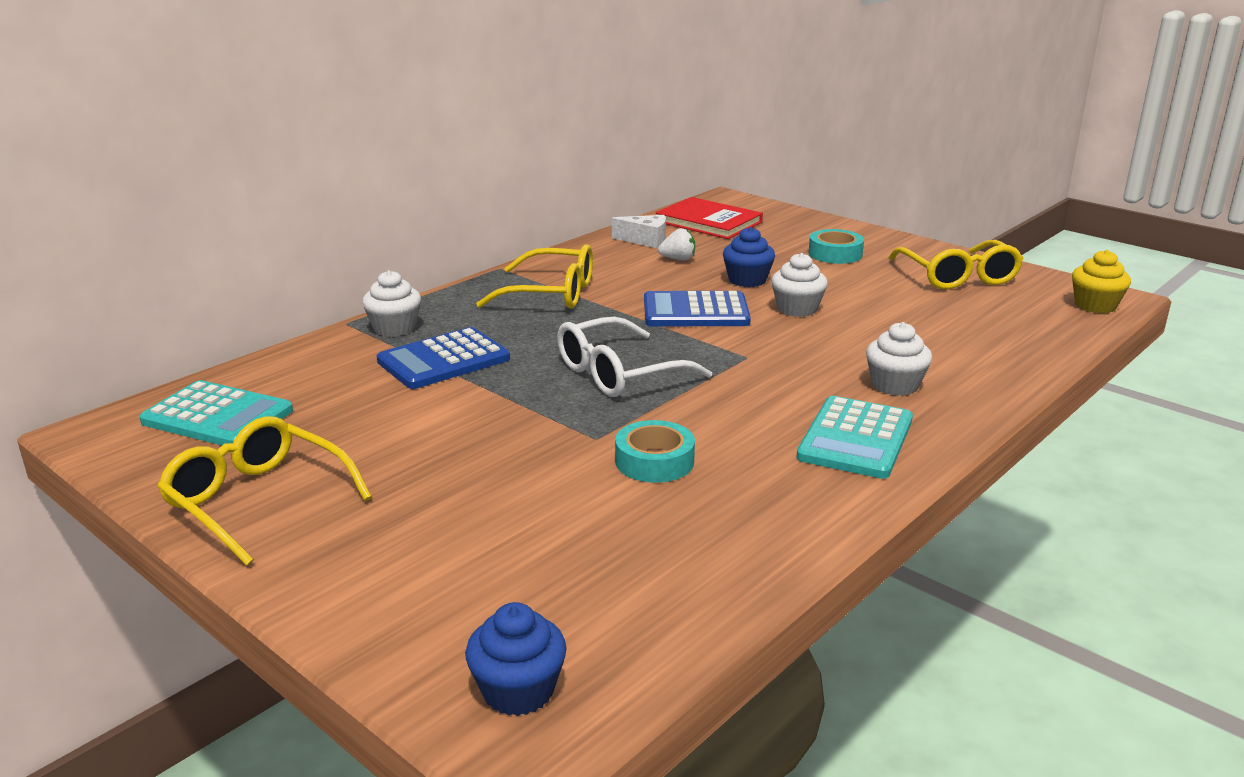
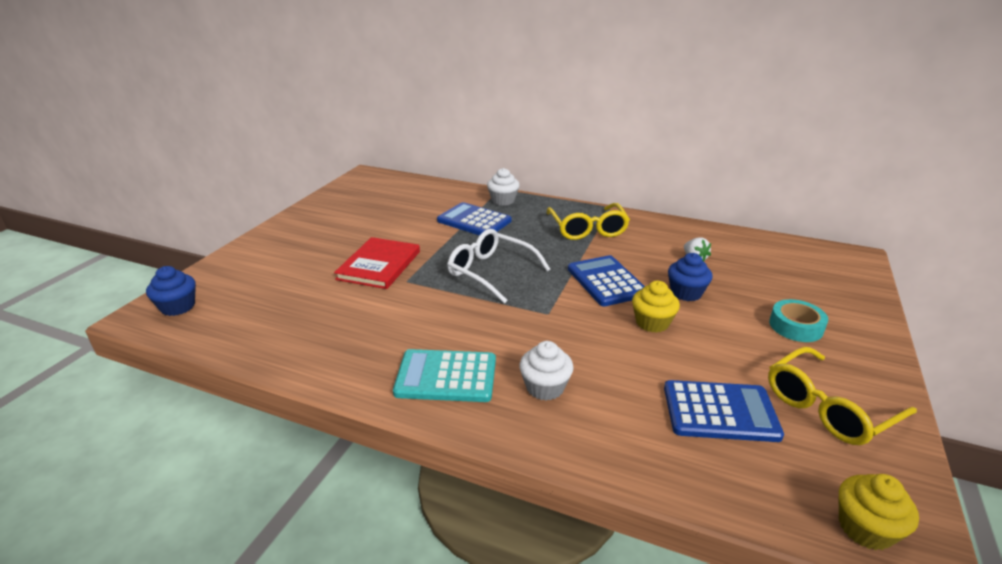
camera: 70 degrees right, 5 degrees up
turquoise calculator [139,380,293,445] -> none
yellow glasses [157,417,372,566] -> none
white cheese [612,215,666,248] -> none
turquoise tape [615,420,695,483] -> none
red book [656,197,763,239] -> red book moved to [334,237,420,289]
white cupcake [771,253,828,317] -> yellow cupcake [632,281,680,333]
none -> blue calculator [664,380,784,442]

